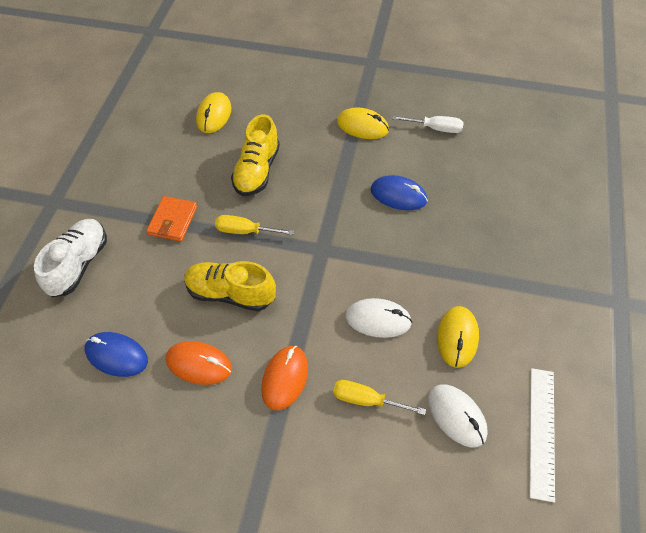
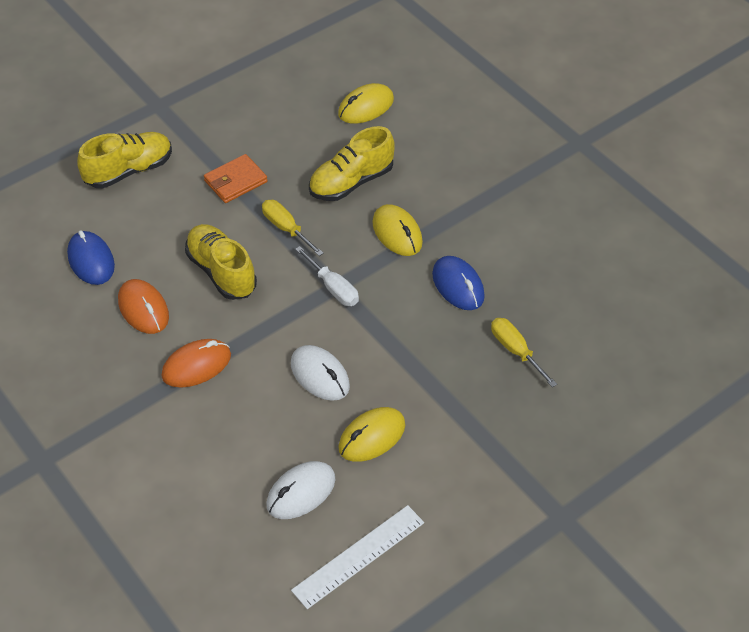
camera: 40 degrees right, 5 degrees down
white shoe [34,219,107,297] -> yellow shoe [77,132,172,188]
yellow screwdriver [333,380,426,415] -> yellow screwdriver moved to [491,318,557,387]
yellow mouse [337,107,389,139] -> yellow mouse moved to [372,204,423,256]
white screwdriver [392,116,464,133] -> white screwdriver moved to [295,246,359,306]
white mouse [428,384,488,448] -> white mouse turned 45 degrees clockwise [266,461,335,519]

